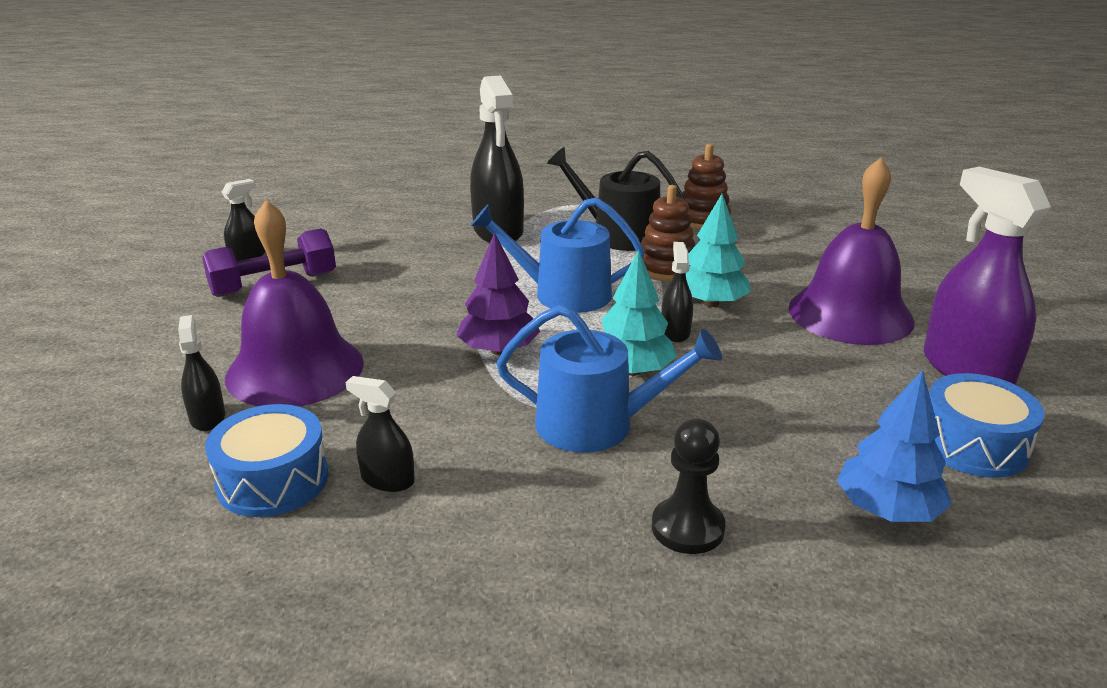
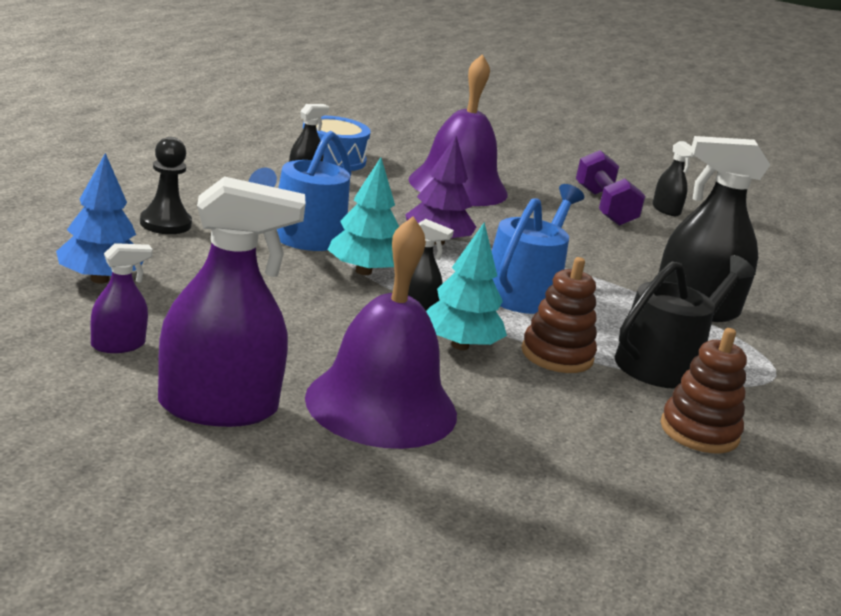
camera: 105 degrees right, 5 degrees down
black spray bottle [178,315,225,431] -> none
blue drum [929,373,1045,478] -> purple spray bottle [91,243,153,353]

